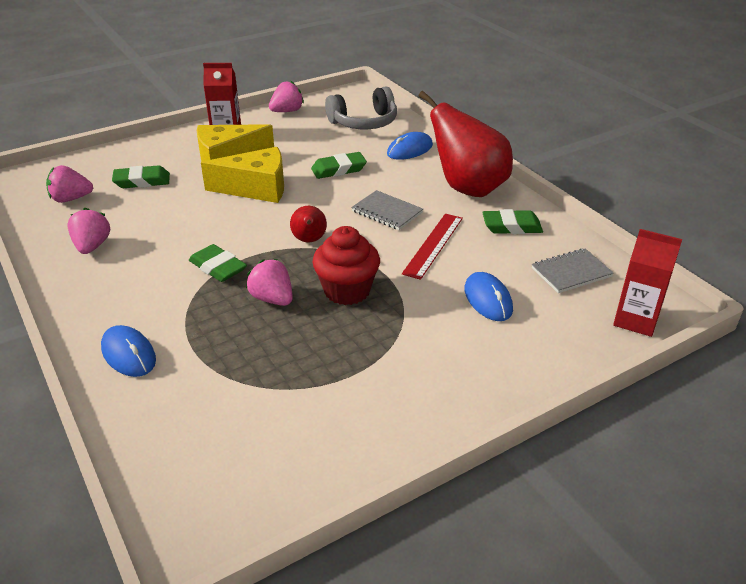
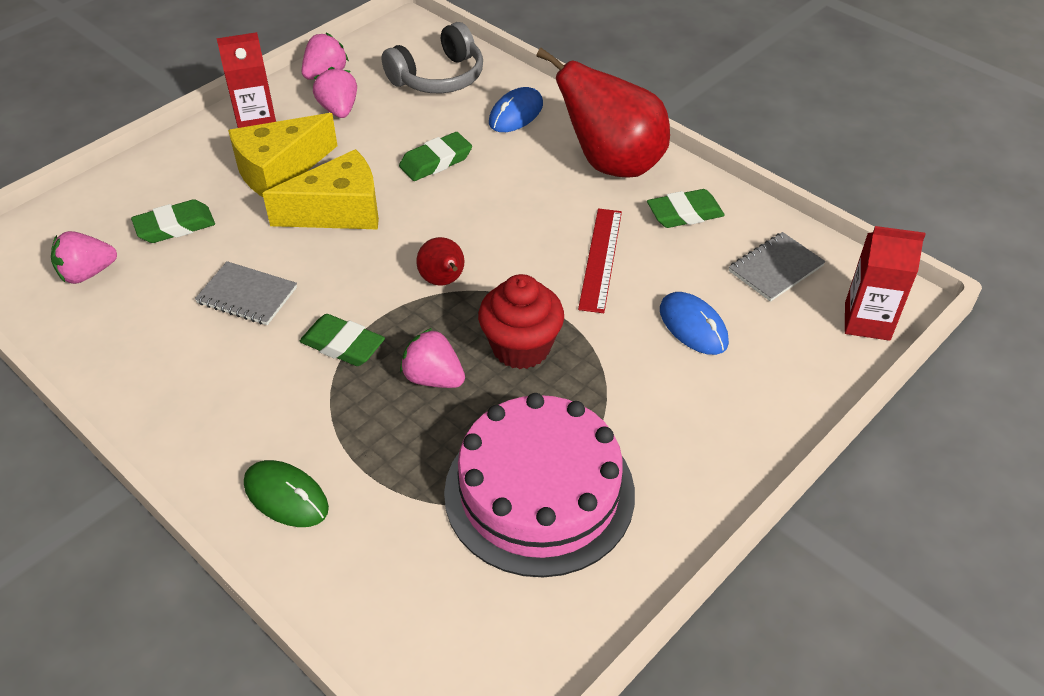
camera: 15 degrees left, 10 degrees up
pink strawberry [67,208,110,254] -> pink strawberry moved to [313,67,357,118]
blue mouse [101,325,156,377] -> green mouse [244,460,329,527]
grey notebook [351,190,423,230] -> grey notebook moved to [195,261,297,325]
none -> pink cake [444,393,635,577]

